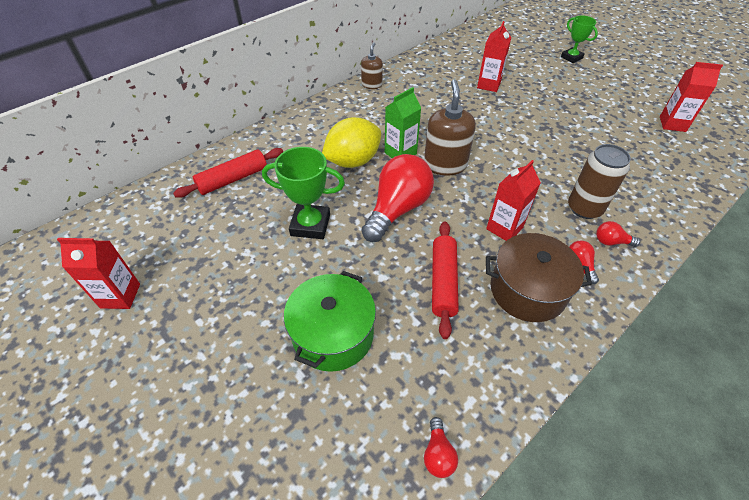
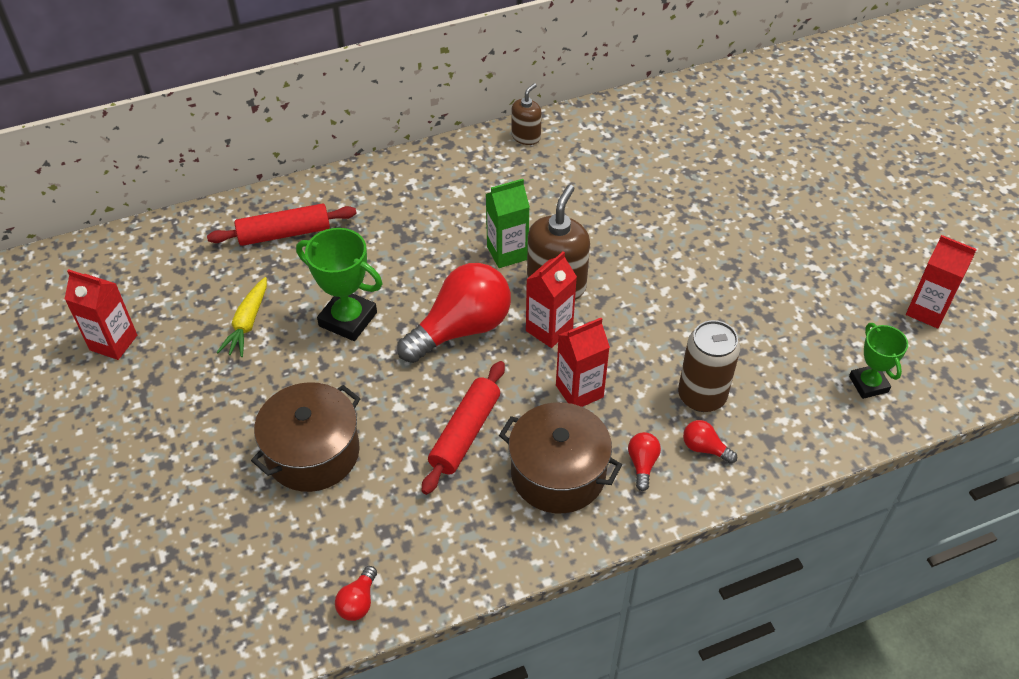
camera: 20 degrees right, 0 degrees up
green pot [284,271,376,372] -> brown pot [251,382,361,492]
yellow lemon [322,117,381,168] -> none
red carton [477,21,511,92] -> red carton moved to [526,251,577,348]
green trophy [561,15,598,63] -> green trophy moved to [849,323,908,399]
none -> yellow carrot [217,277,267,357]

